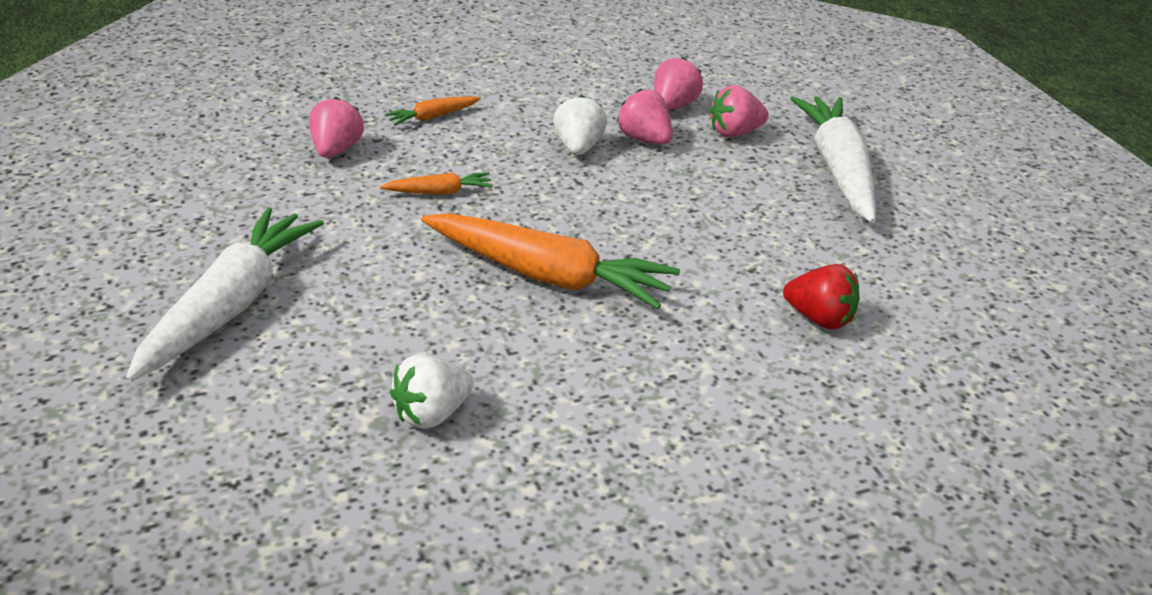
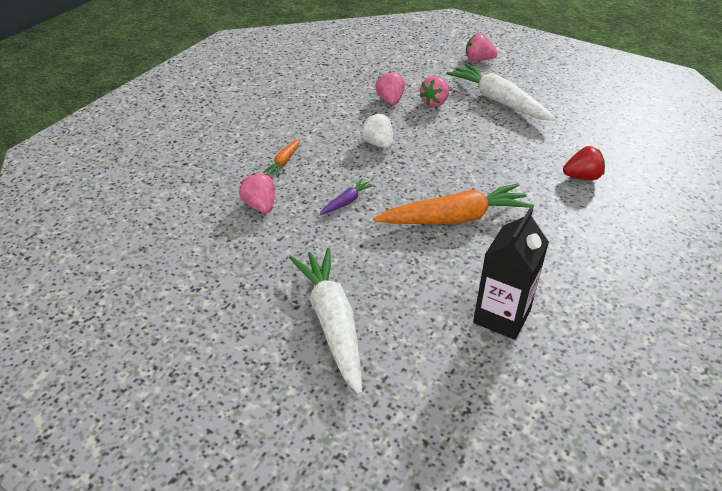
camera: 35 degrees left, 5 degrees up
orange carrot [380,172,493,195] -> purple carrot [320,179,374,215]
white strawberry [390,355,474,429] -> black carton [473,208,549,340]
pink strawberry [617,89,673,144] -> pink strawberry moved to [466,34,498,61]

